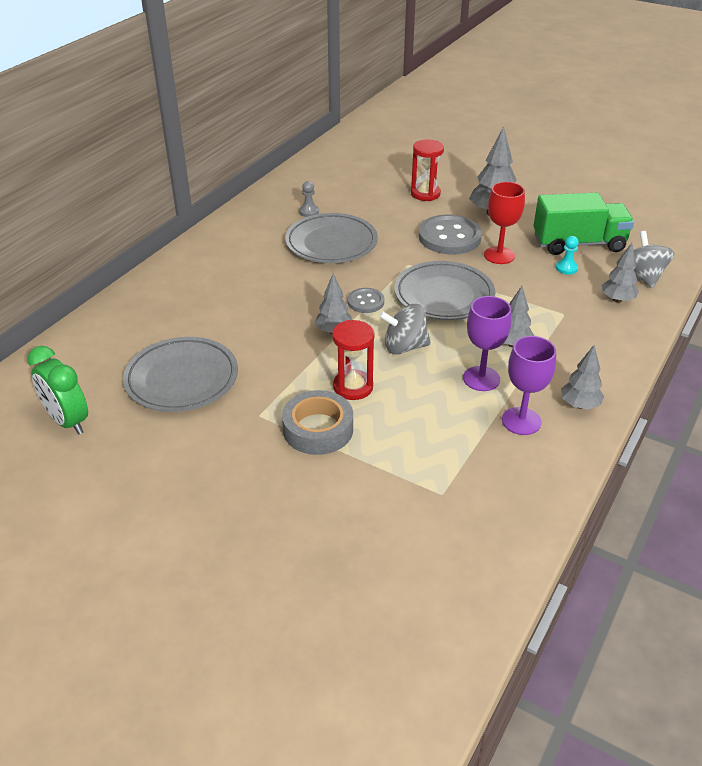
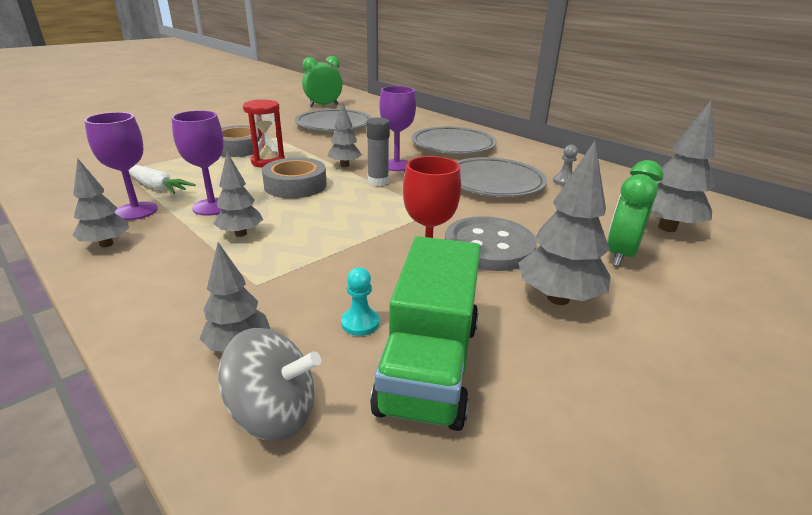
camera: 105 degrees right, 10 degrees down
grey button [348,288,384,313] -> grey glue stick [366,117,390,186]
grey spinning top [379,304,431,355] -> grey tape [262,157,327,198]
grey plate [394,261,495,320] -> grey plate moved to [412,126,497,154]
red hourglass [411,139,444,201] -> green clock [607,160,664,266]
none -> white carrot [128,165,196,194]
none -> purple goblet [379,86,416,171]
none -> grey tree [651,99,715,232]

